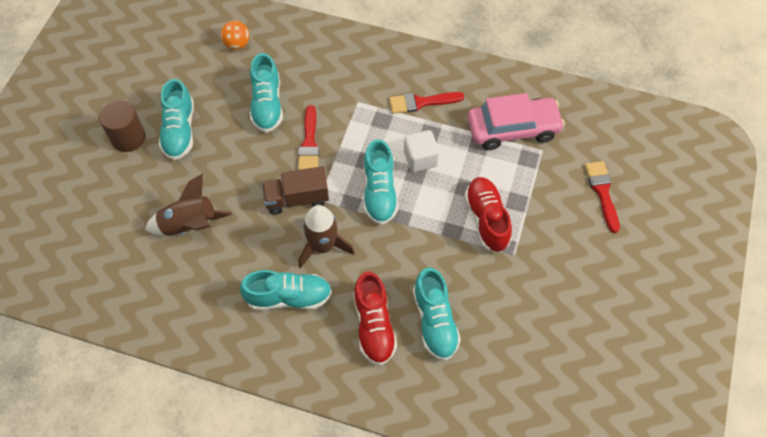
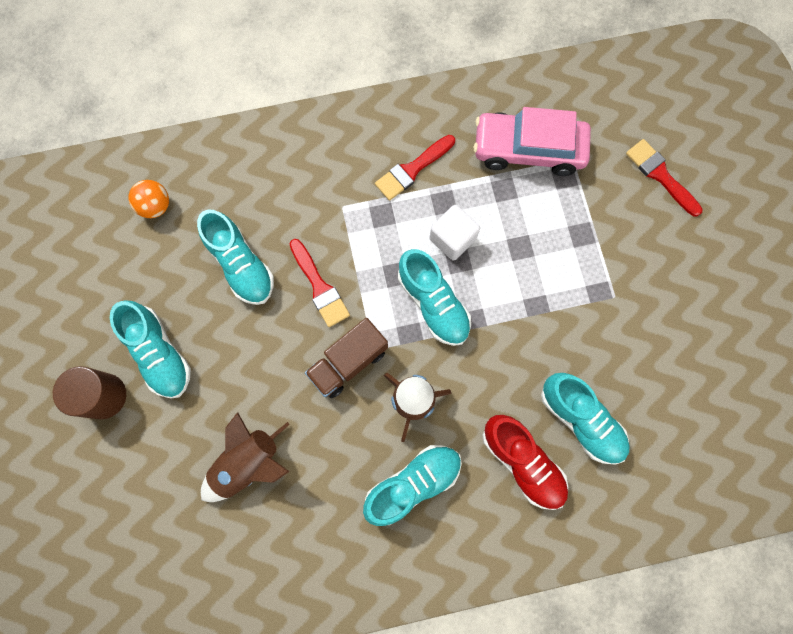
camera: 30 degrees left, 15 degrees up
red shoe [465,177,512,253] -> none
pink car [468,93,565,150] -> pink car turned 135 degrees counterclockwise [473,107,591,176]

